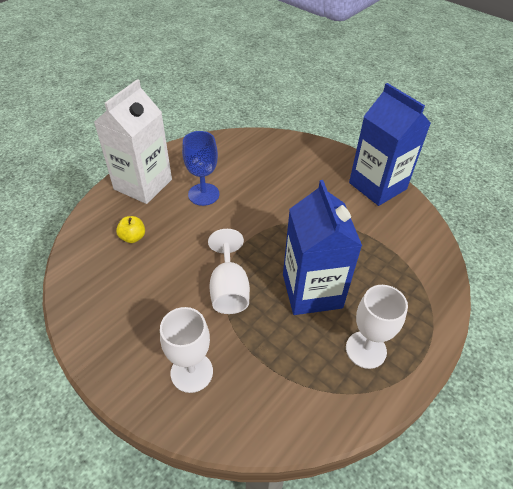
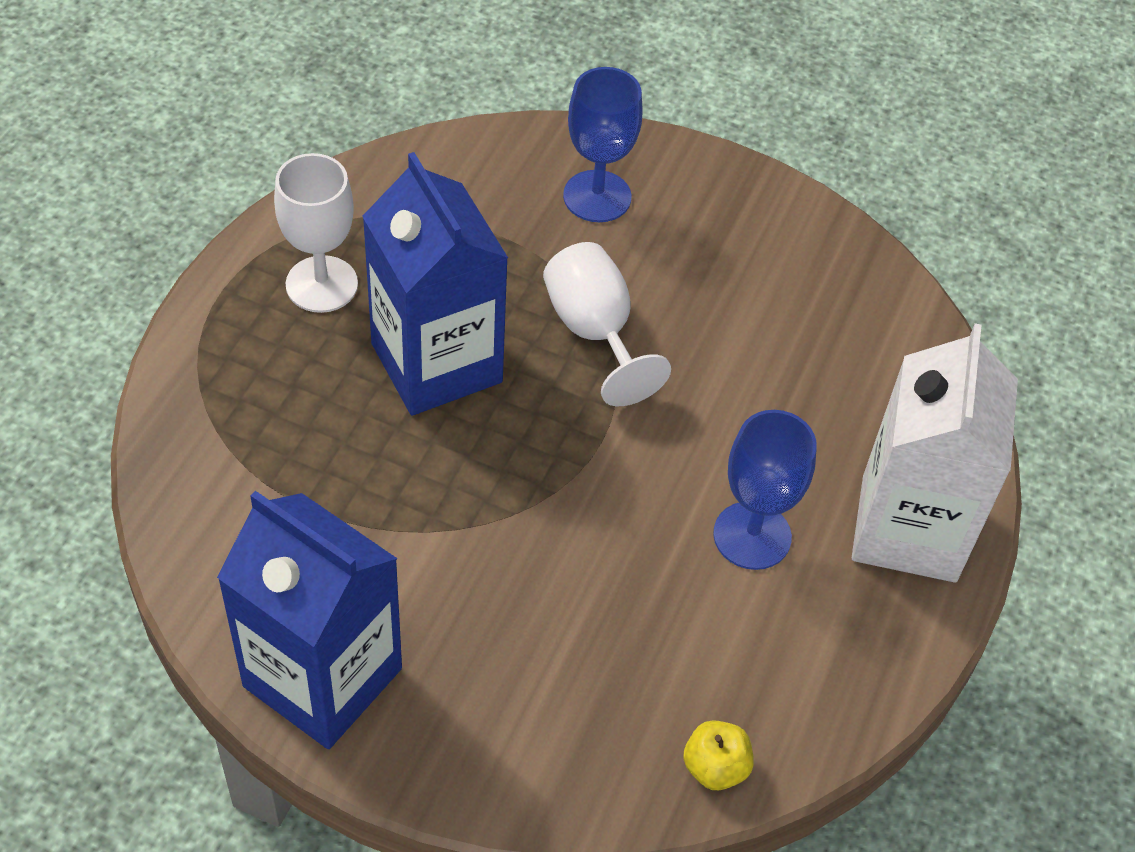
camera: 160 degrees right, 5 degrees up
yellow apple [116,216,145,243] -> yellow apple moved to [683,720,754,790]
white goblet [160,307,213,393] -> blue goblet [563,67,643,222]

